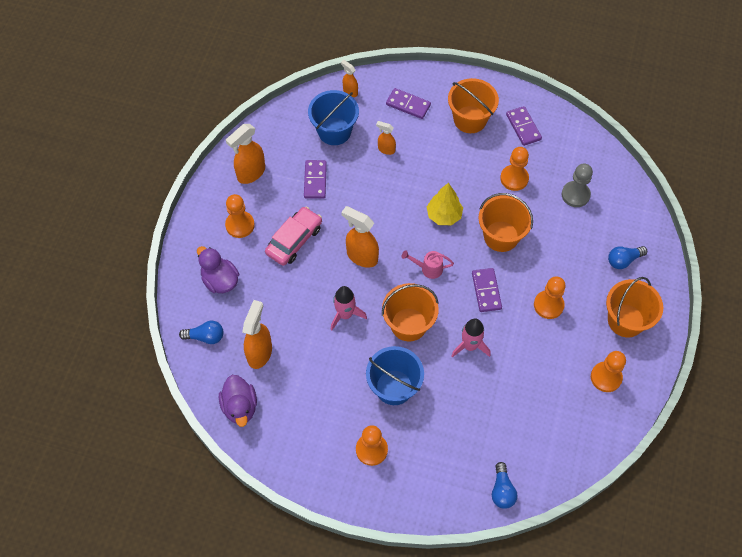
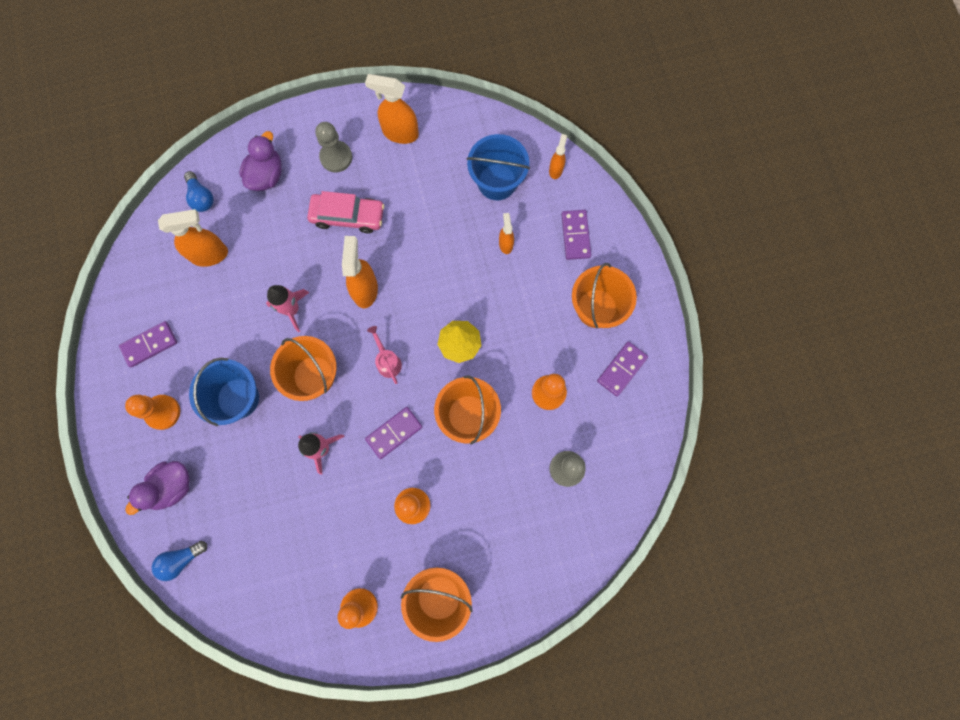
camera: 60 degrees right, 15 degrees up
purple duck [219,375,257,427] -> purple duck moved to [125,461,190,515]
orange pawn [225,194,255,238] -> grey pawn [315,122,352,172]
purple domino [304,160,327,199] -> purple domino moved to [119,321,177,367]
blue light bulb [608,246,647,269] -> none

